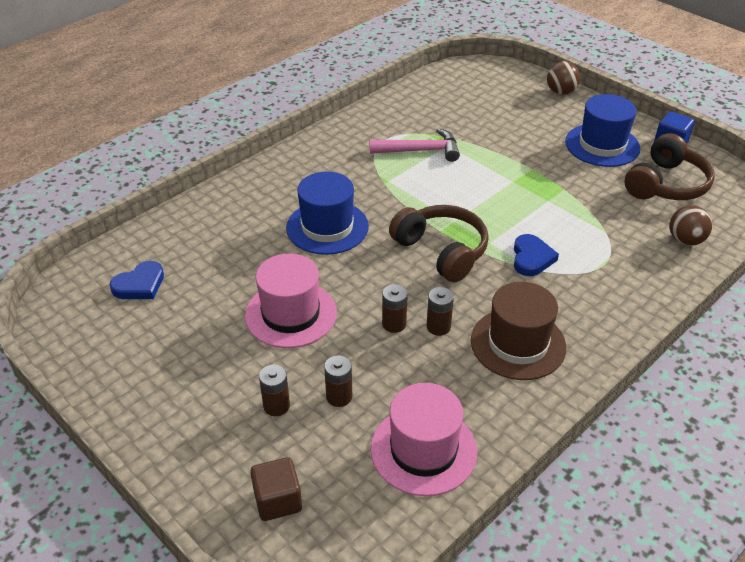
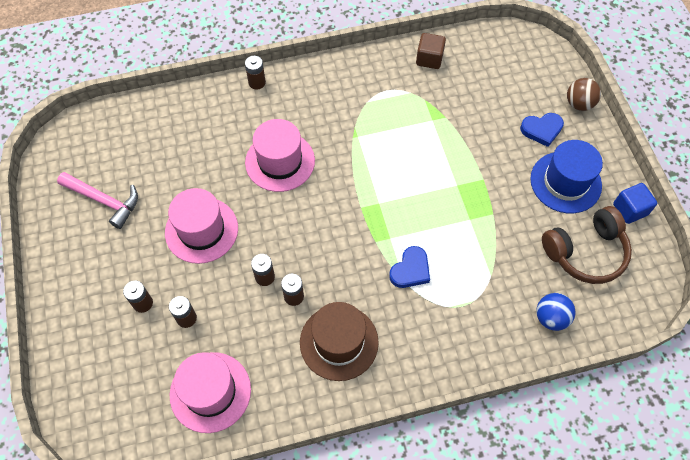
camera: 30 degrees right, 20 degrees up
blue heart [110,261,164,299] -> blue heart moved to [520,113,564,147]
brown cube [250,457,302,521] -> brown cube moved to [416,33,446,69]
blue hat [286,171,369,255] -> pink hat [245,119,315,192]
pink hammer [370,128,460,162] -> pink hammer moved to [57,172,138,229]
brown headphones [389,205,489,283] -> none
brown ball [669,205,712,246] -> blue ball [536,293,576,331]
none -> brown battery [245,56,266,90]

